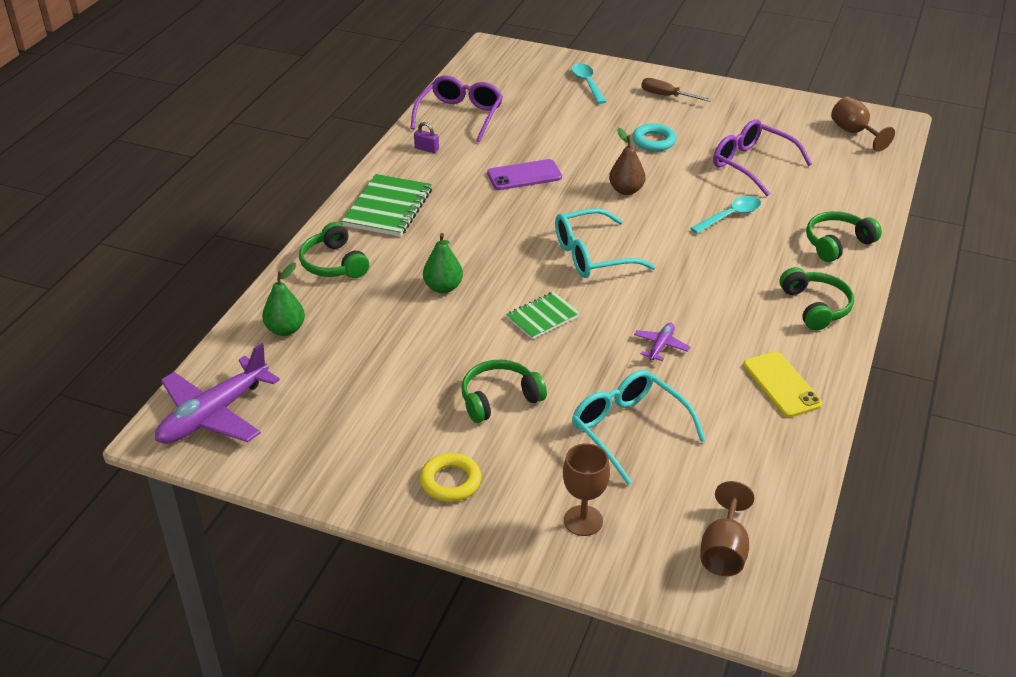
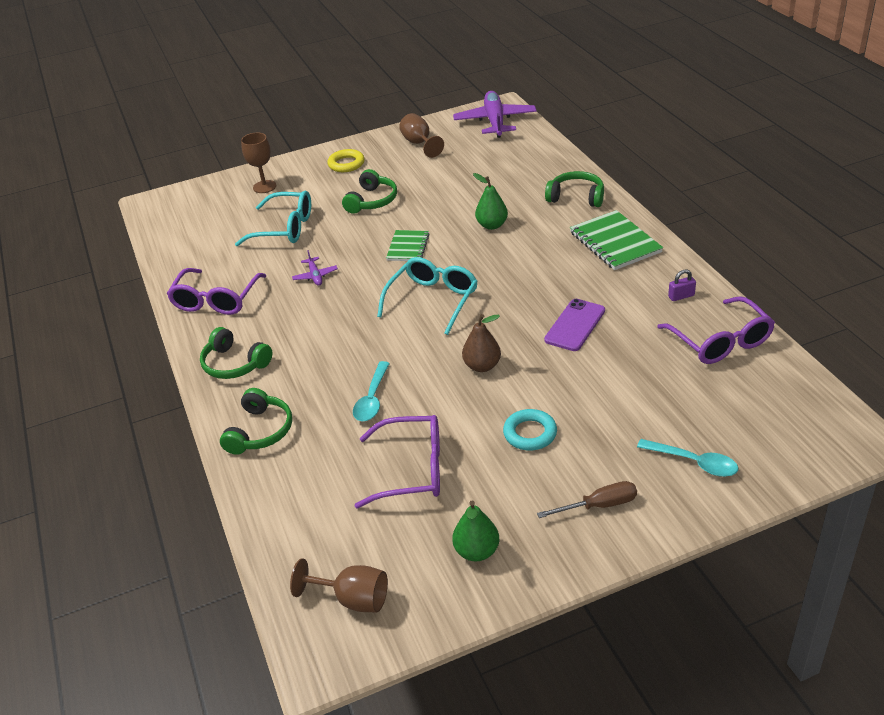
camera: 140 degrees right, 0 degrees up
green pear [262,263,305,336] -> green pear moved to [452,500,499,561]
brown goblet [701,481,754,576] -> brown goblet moved to [399,113,444,158]
yellow phone [743,351,823,418] -> purple glasses [167,268,266,315]

